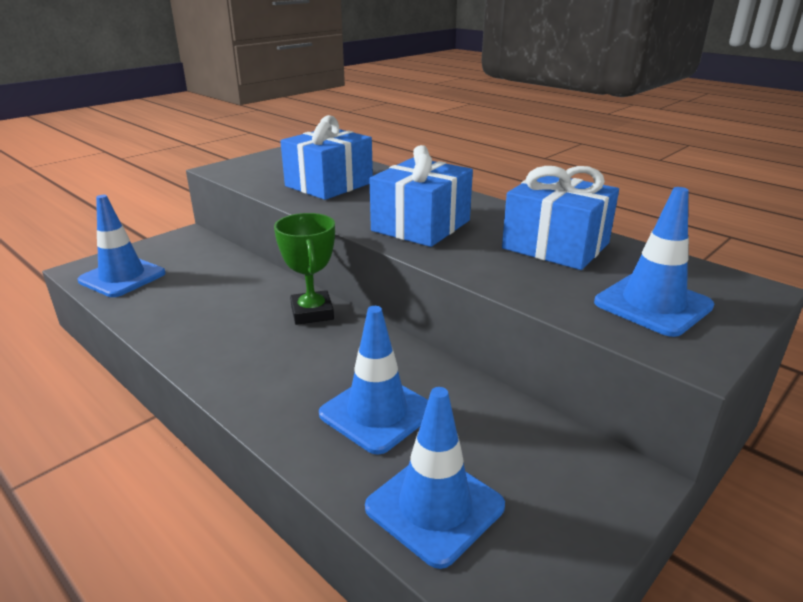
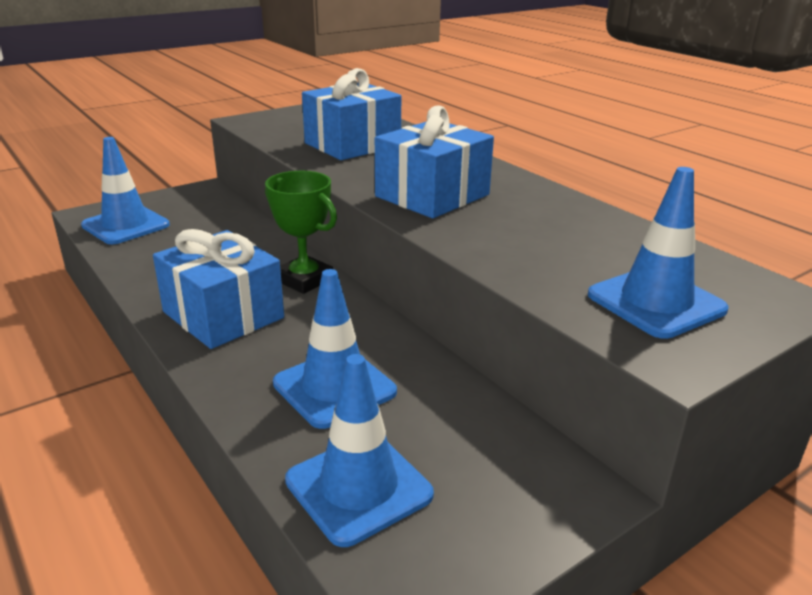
camera: 10 degrees right, 0 degrees up
green trophy [274,213,335,325] -> green trophy turned 45 degrees counterclockwise [265,171,337,294]
blue gift [502,166,619,270] -> blue gift moved to [153,229,284,349]

